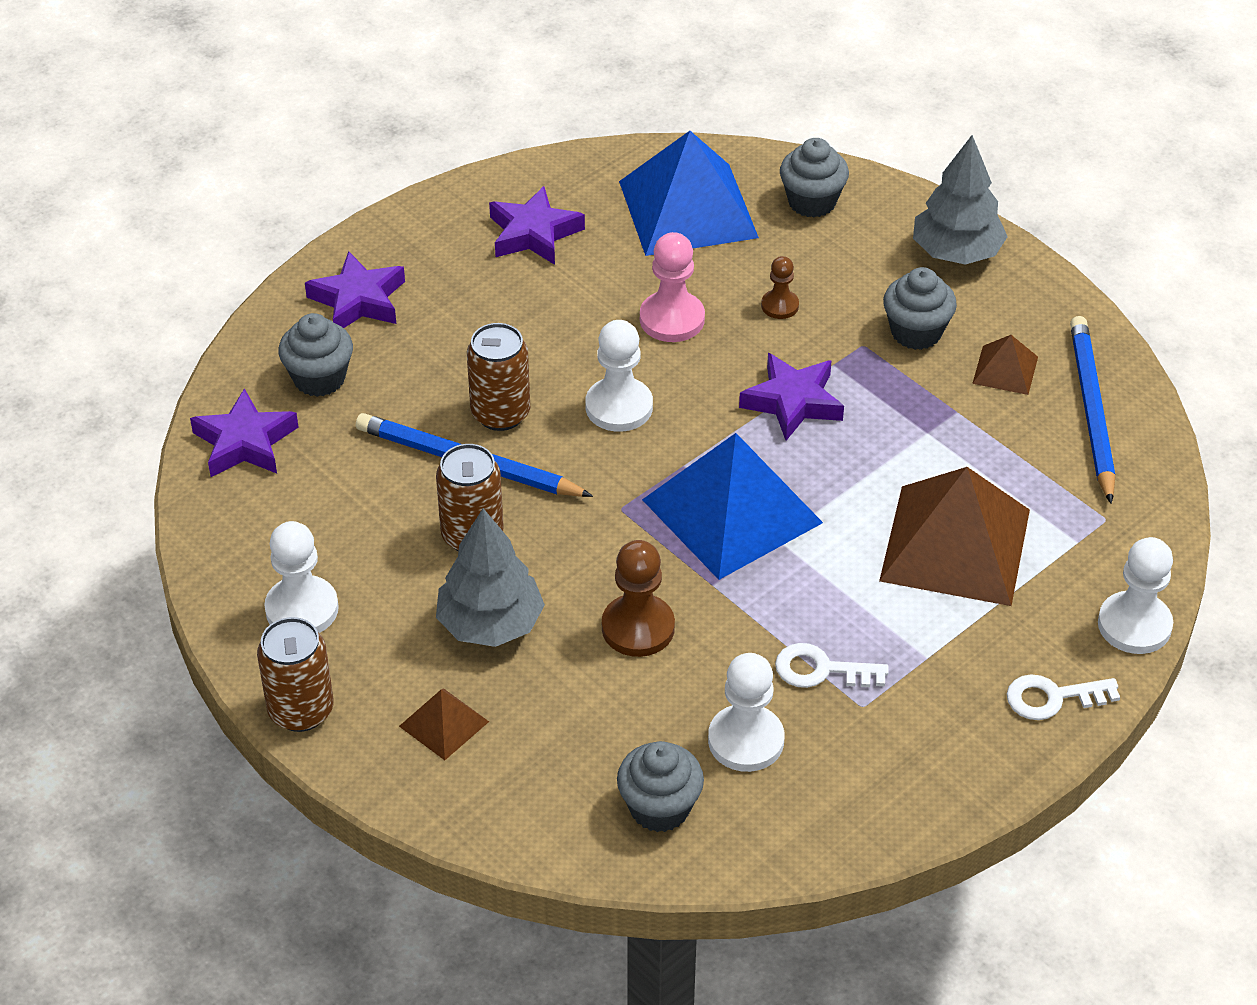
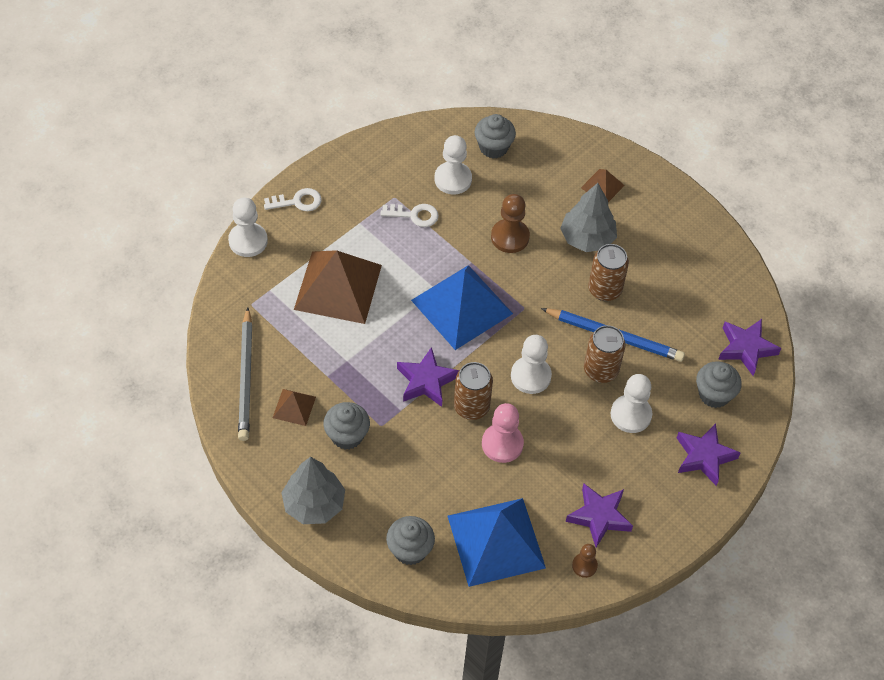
camera: 175 degrees right, 10 degrees up
brown can [257,617,334,732] -> brown can moved to [454,362,493,420]
white pawn [264,521,339,633] -> white pawn moved to [611,374,652,433]
brown pawn [761,256,799,319] -> brown pawn moved to [572,544,598,578]
blue pencil [1070,316,1115,504] -> grey pencil [238,307,252,441]

